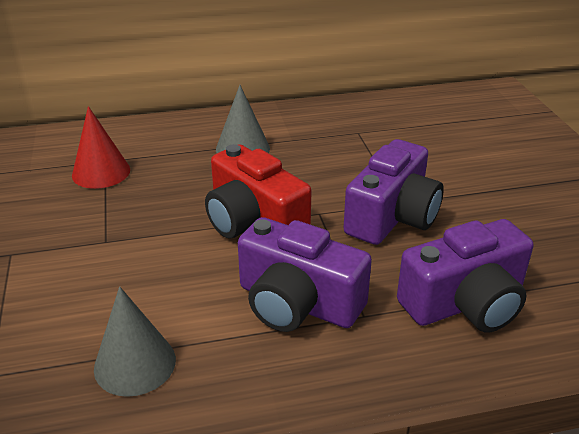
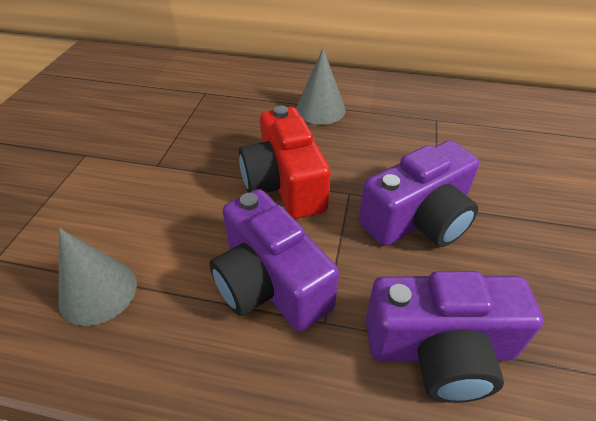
camera: 25 degrees right, 10 degrees up
red cone [72,106,130,189] -> none

